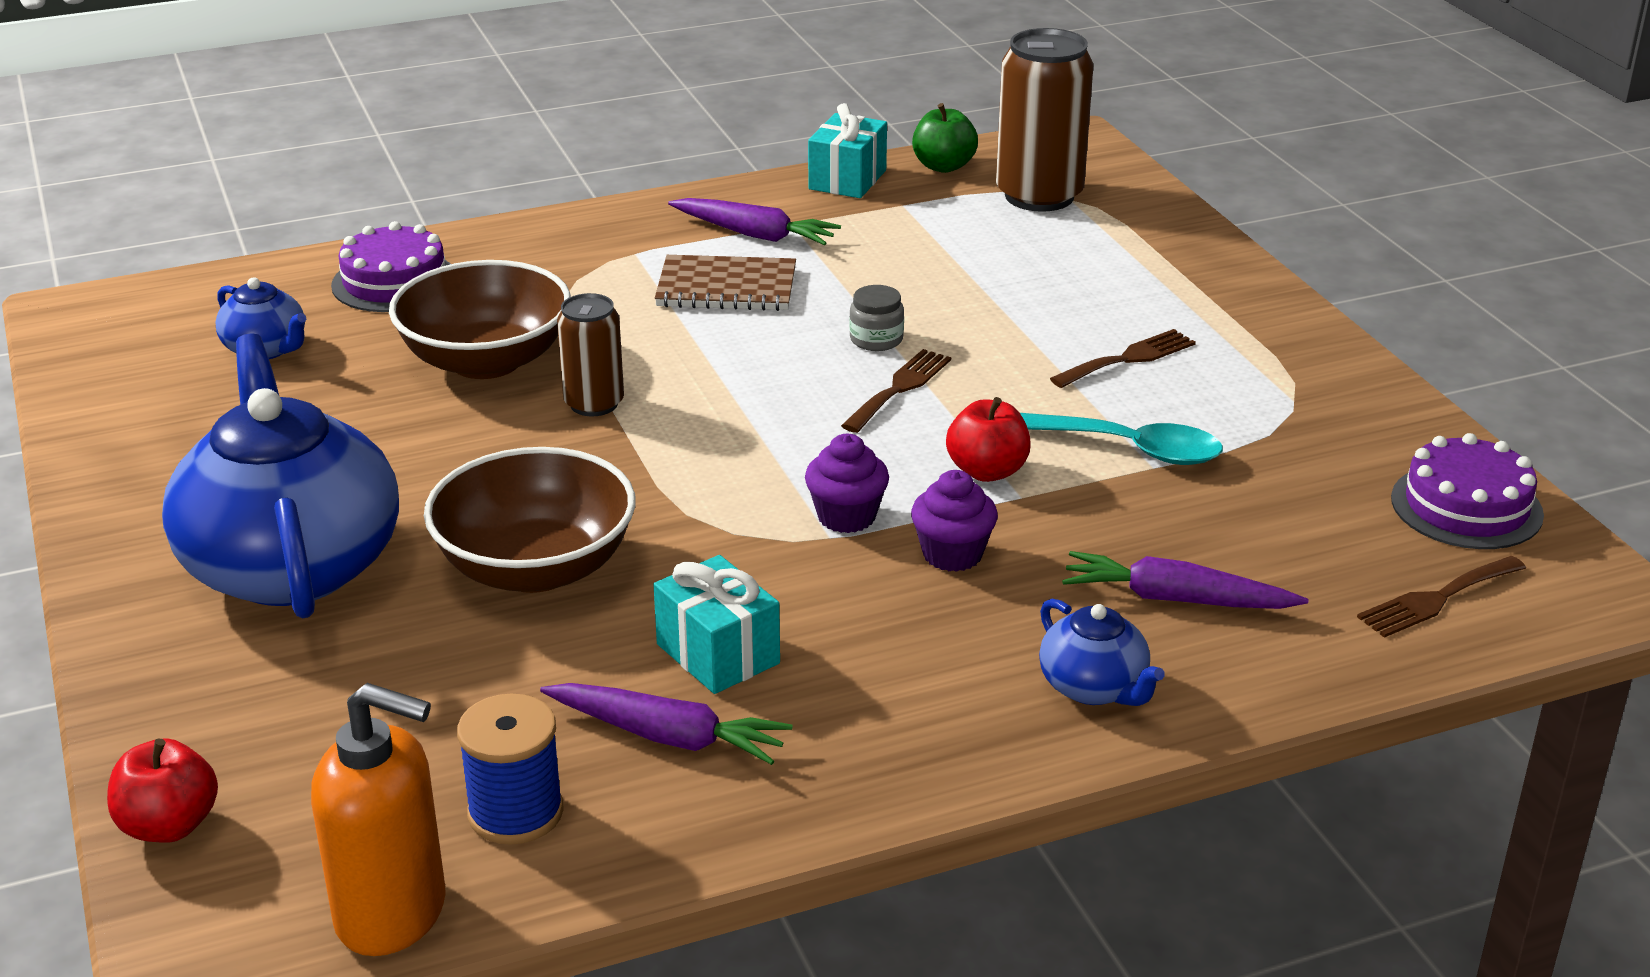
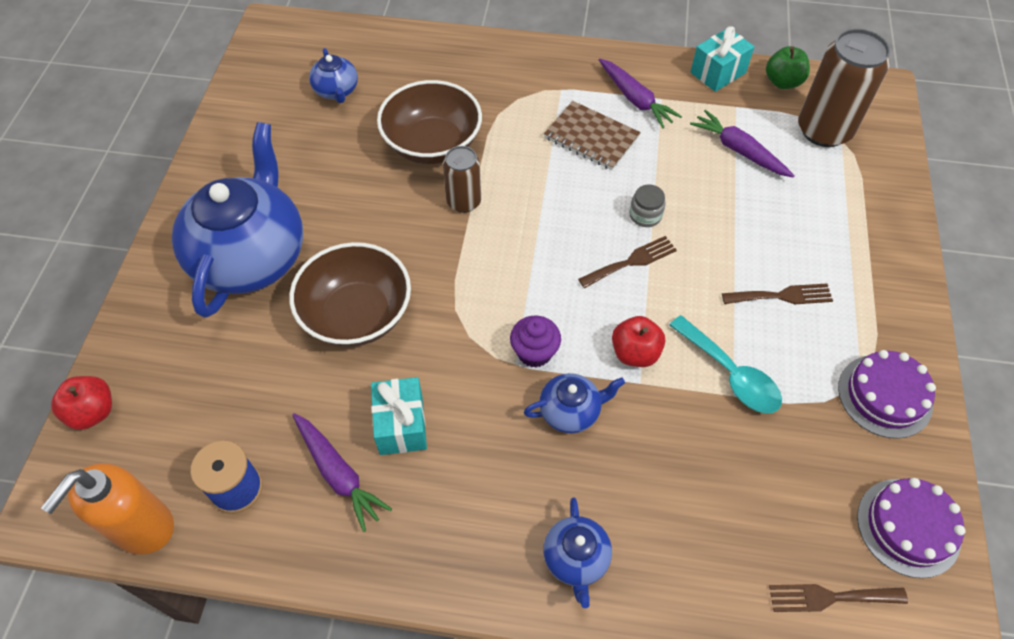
camera: 30 degrees right, 25 degrees up
orange soap dispenser [311,683,446,956] -> orange soap dispenser turned 75 degrees clockwise [41,463,174,555]
purple cake [331,221,451,312] -> purple cake moved to [838,350,936,439]
purple cupcake [911,470,998,572] -> blue teapot [524,373,625,433]
purple carrot [1062,551,1308,609] -> purple carrot moved to [690,110,795,178]

